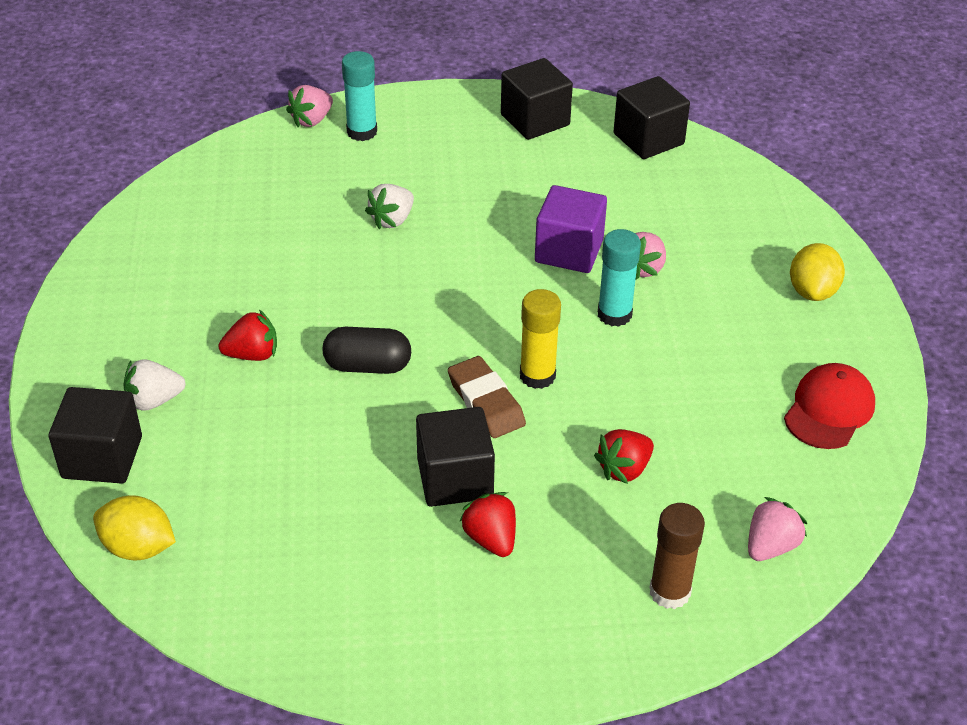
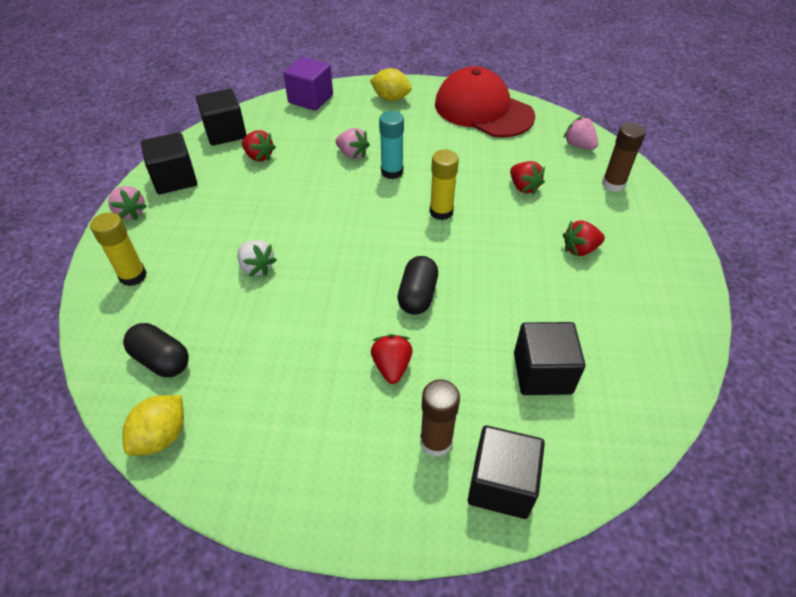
camera: 80 degrees left, 5 degrees up
yellow lemon [93,495,176,560] -> yellow lemon moved to [122,395,184,456]
white strawberry [124,359,185,411] -> brown glue stick [420,379,460,457]
pink strawberry [286,85,333,127] -> pink strawberry moved to [109,186,147,220]
turquoise glue stick [342,51,377,141] -> yellow glue stick [90,212,147,286]
black cube [416,407,495,507] -> black cube moved to [514,322,585,395]
brown eraser [448,356,526,438] -> none
purple cube [535,185,607,273] -> purple cube moved to [283,57,333,111]
red cap [784,363,875,449] -> red cap [435,66,535,138], size x1.77
none -> black capsule [123,323,189,377]
none -> red strawberry [242,130,276,161]

